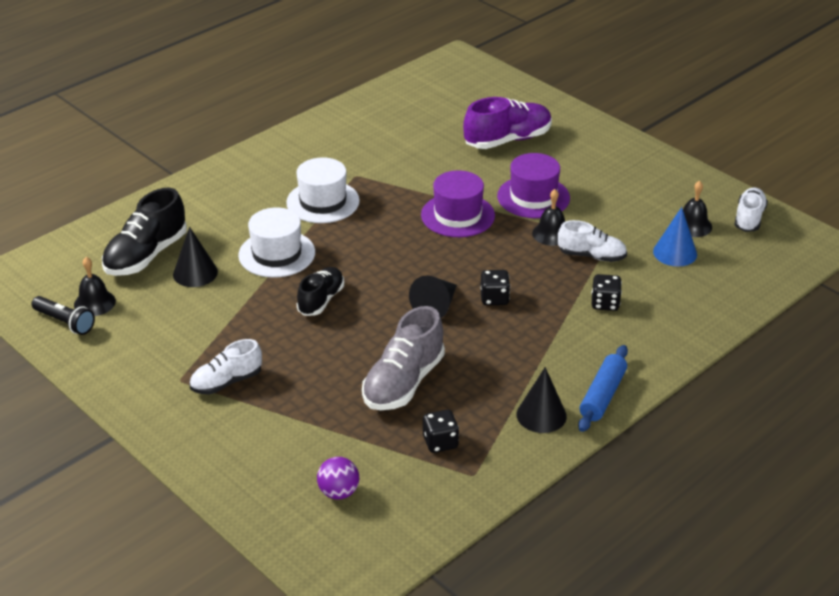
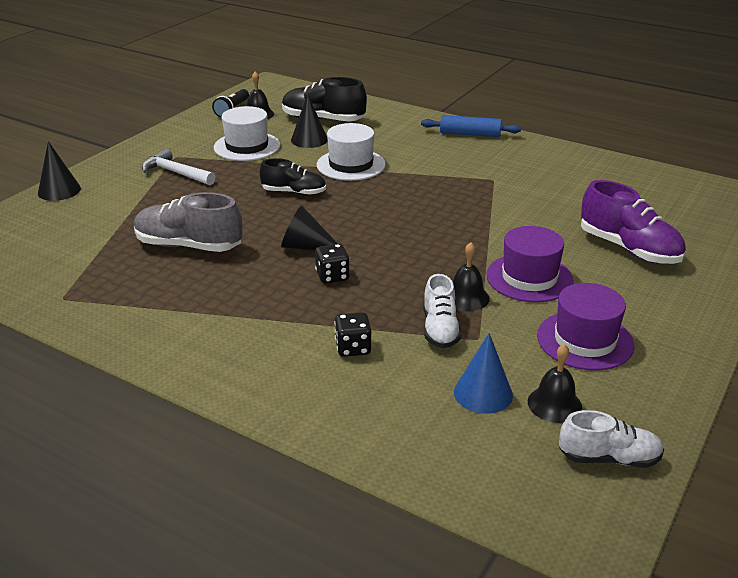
camera: 75 degrees right, 5 degrees down
white shoe [190,339,262,394] -> white hammer [142,148,216,185]
white hat [286,157,360,223] -> white hat moved to [214,106,280,161]
purple ball [317,457,359,499] -> none
purple hat [421,170,495,237] -> purple hat moved to [537,283,634,370]
black dice [423,410,459,453] -> none
black cone [517,367,567,433] -> black cone moved to [38,141,81,201]
blue rolling pin [578,345,628,432] -> blue rolling pin moved to [421,115,521,137]

